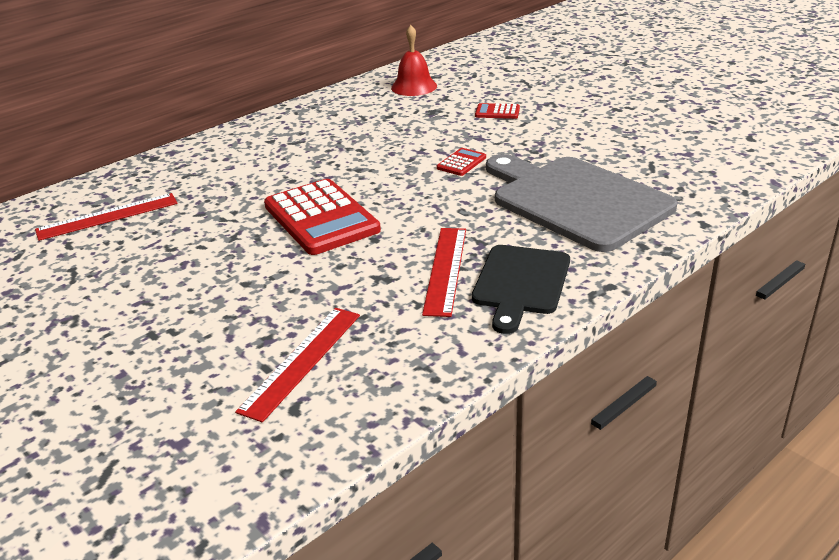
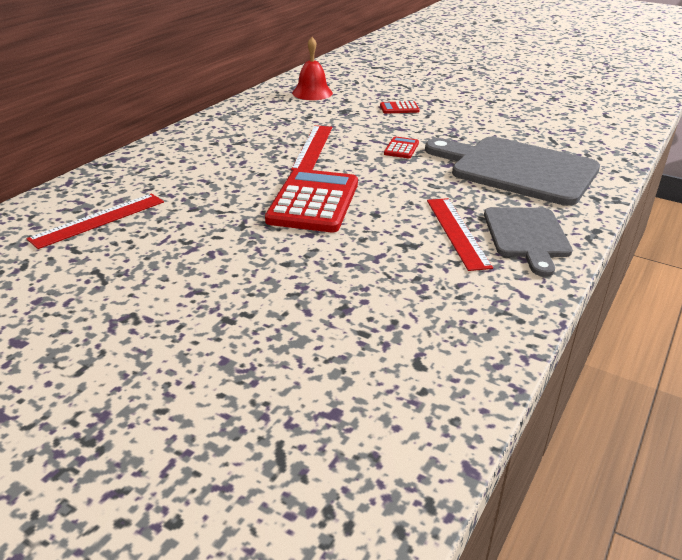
camera: 20 degrees left, 0 degrees up
red ruler [235,308,360,422] -> red ruler moved to [291,125,332,171]
red calculator [264,179,381,255] -> red calculator turned 120 degrees counterclockwise [265,169,358,232]
black cutting board [472,245,570,334] -> grey cutting board [484,207,573,277]

